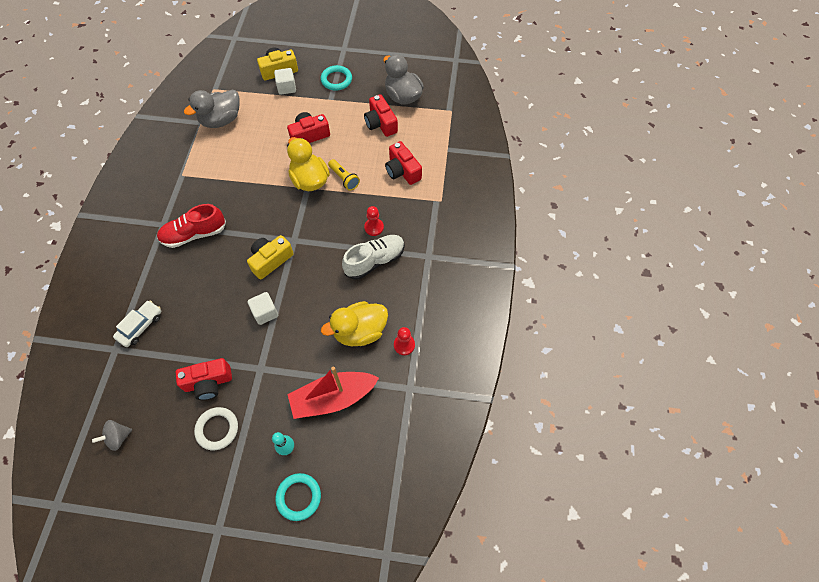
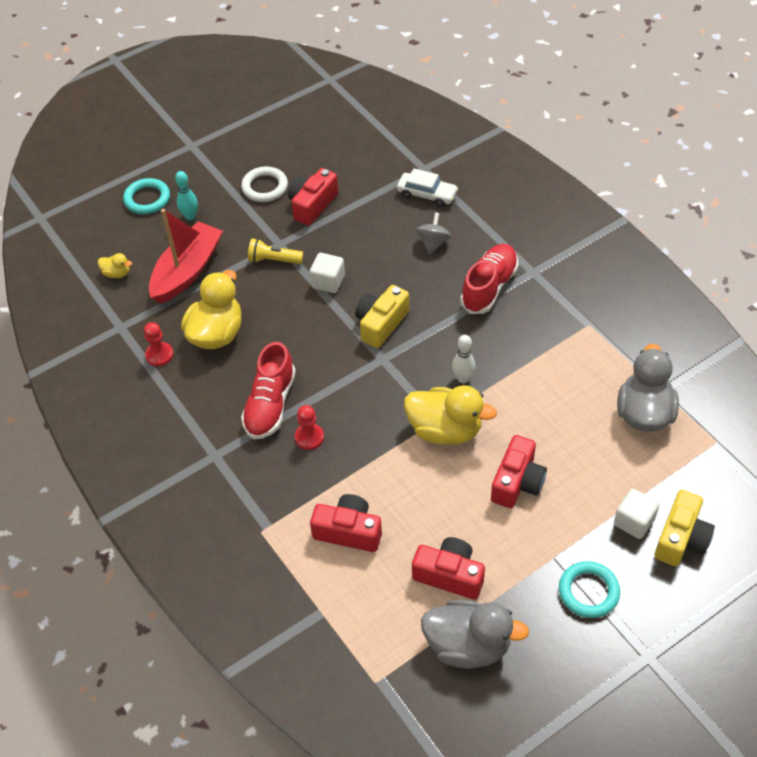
camera: 140 degrees right, 10 degrees down
grey spinning top [92,420,132,451] -> grey spinning top moved to [416,212,451,255]
white car [113,300,161,347] -> white car turned 60 degrees counterclockwise [397,168,458,207]
yellow camera [247,235,294,280] -> yellow camera turned 150 degrees counterclockwise [355,285,409,348]
yellow flashlight [328,159,360,191] -> yellow flashlight moved to [248,238,303,264]
white shoe [342,235,405,280] -> red shoe [241,342,296,439]
none -> yellow duck [98,253,132,278]
none -> white bowling pin [452,335,476,383]

